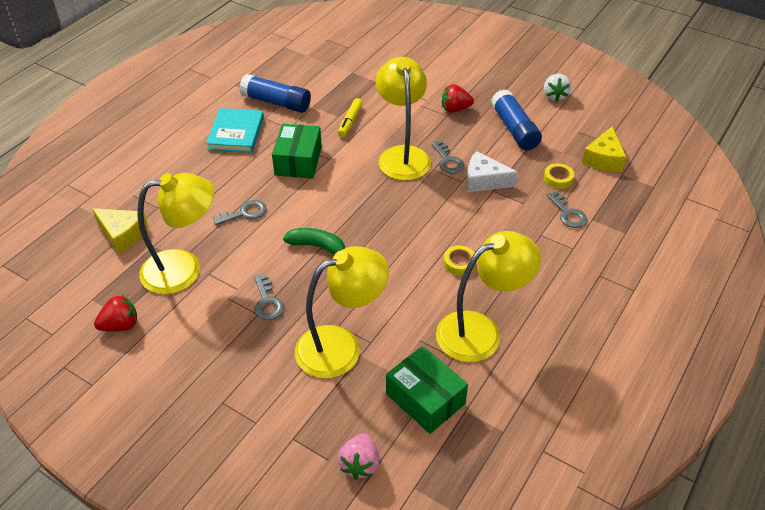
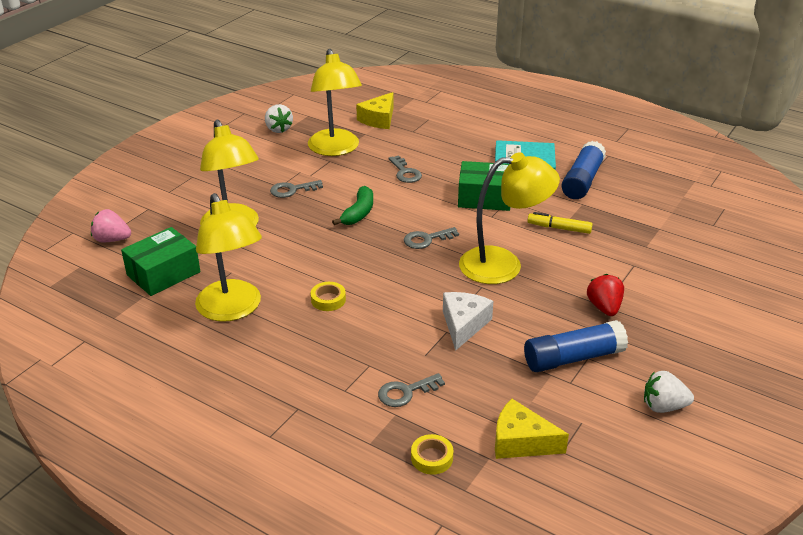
camera: 90 degrees right, 10 degrees down
red strawberry [94,295,137,331] -> white strawberry [265,104,293,133]
grey key [432,140,464,174] -> grey key moved to [404,227,459,249]
yellow tape [544,163,574,189] -> yellow tape moved to [411,434,453,475]

